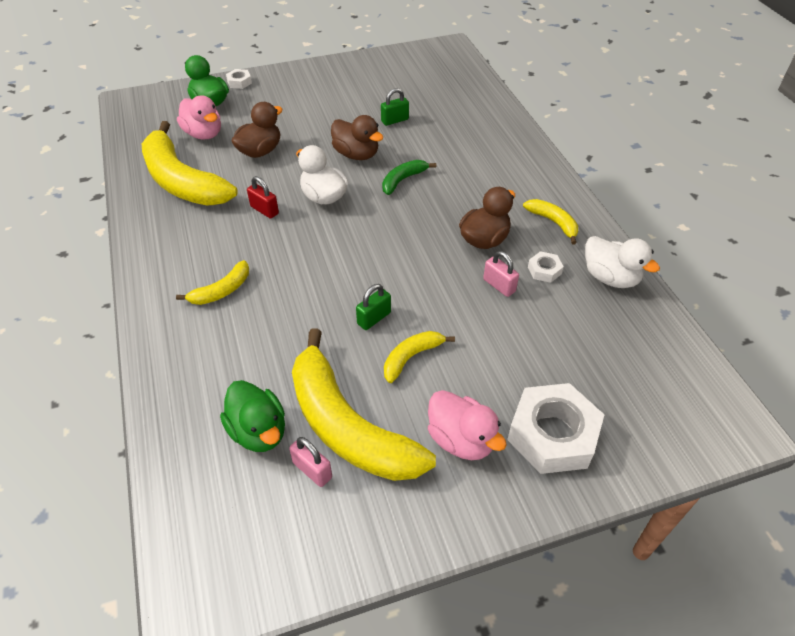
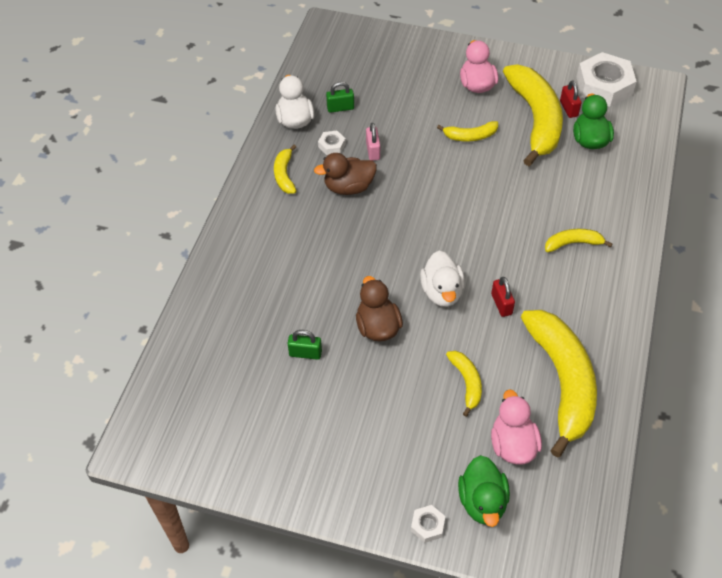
camera: 145 degrees left, 5 degrees up
brown duck [231,102,283,158] -> yellow banana [446,351,482,417]
pink padlock [289,437,332,487] -> red padlock [560,80,581,118]
green padlock [356,284,391,330] -> green padlock moved to [326,82,354,113]
green banana [382,160,436,195] -> none
white nut [507,383,604,474] -> white nut moved to [577,52,637,107]

